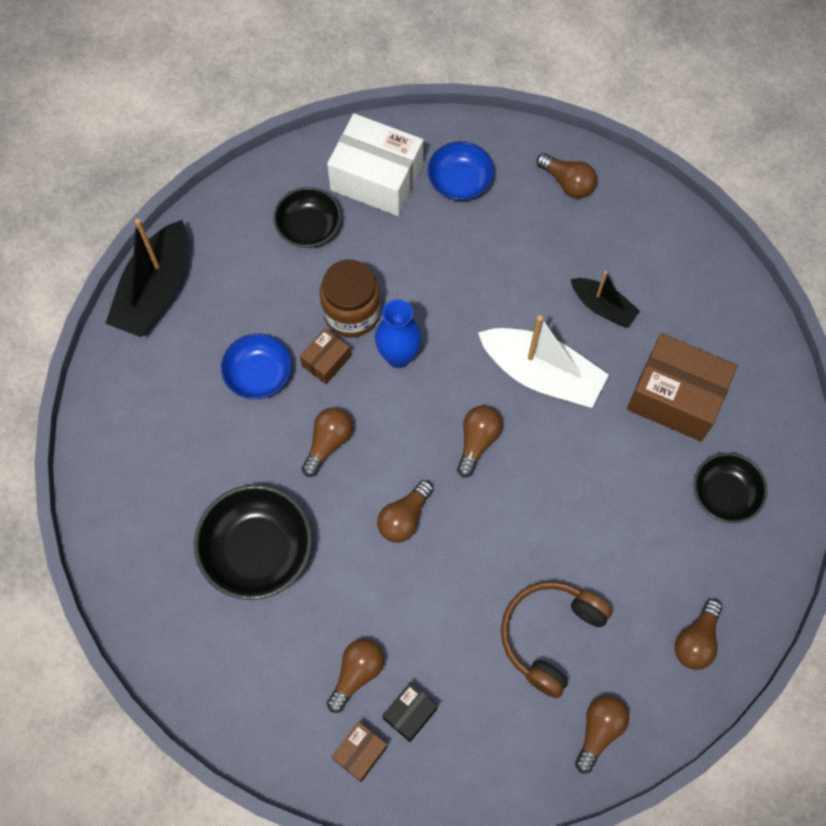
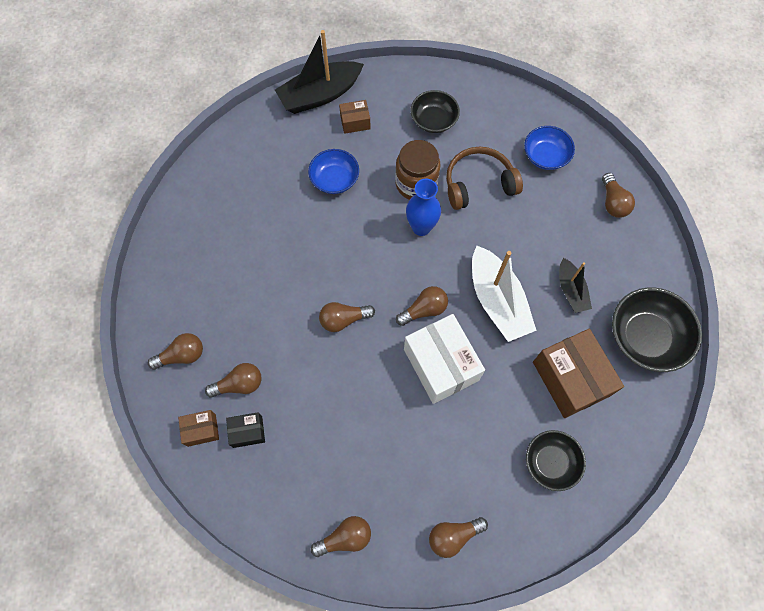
camera: 40 degrees right, 0 degrees up
black bowl [194,484,312,600] -> black bowl moved to [612,287,702,372]
brown box [300,328,351,384] -> brown box moved to [339,100,371,134]
brown light bulb [302,407,353,477] -> brown light bulb moved to [148,333,203,370]
white box [327,113,423,216] -> white box moved to [404,314,485,404]
brown headphones [501,581,612,698] -> brown headphones moved to [446,147,523,210]

